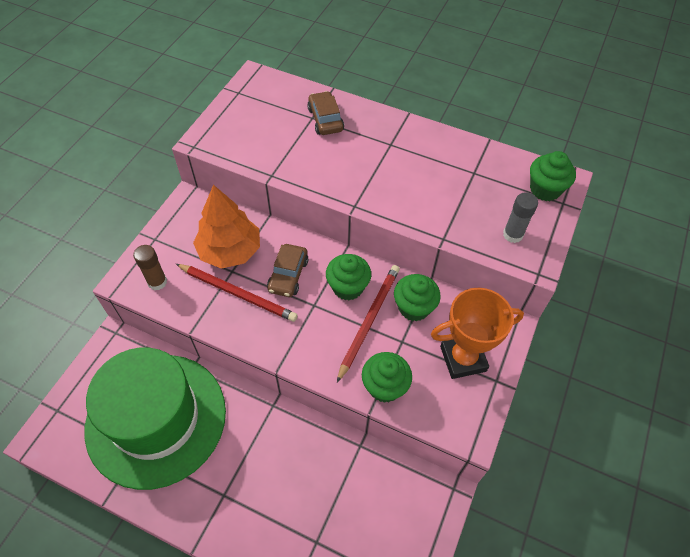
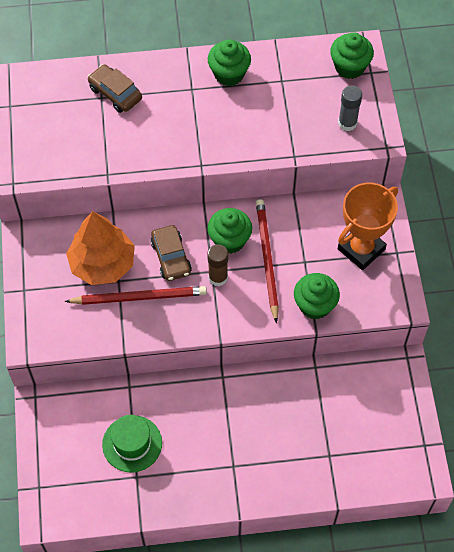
camera: 30 degrees left, 5 degrees up
green hat [85,347,226,490] -> green hat [102,415,162,472], size x0.44
brown glue stick [133,245,167,290] -> brown glue stick moved to [207,244,228,286]
green cupcake [394,274,441,321] -> green cupcake moved to [208,40,251,86]

